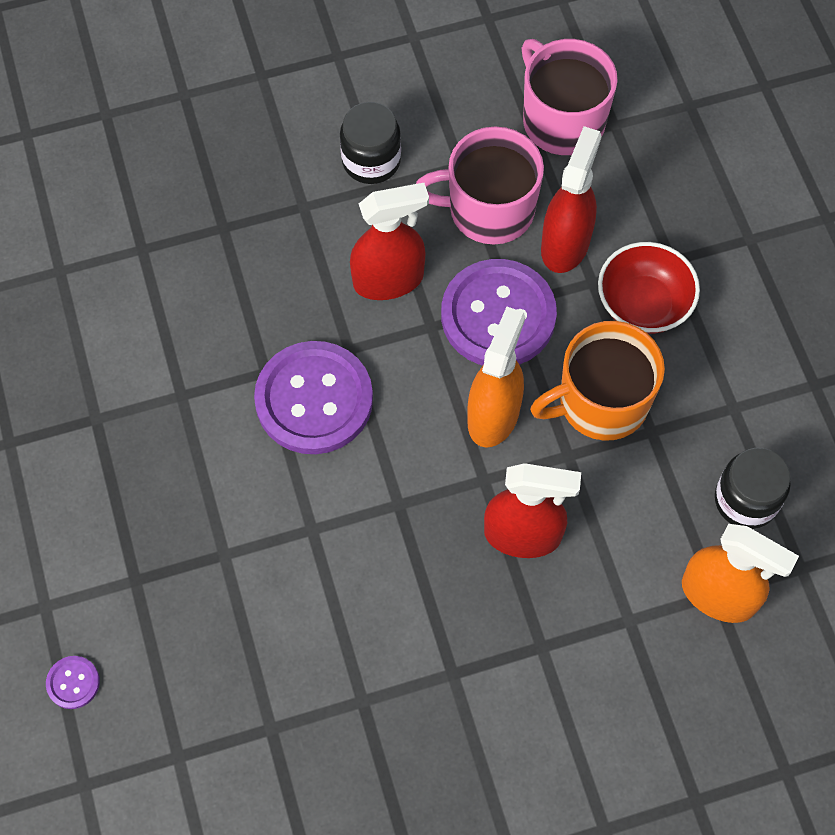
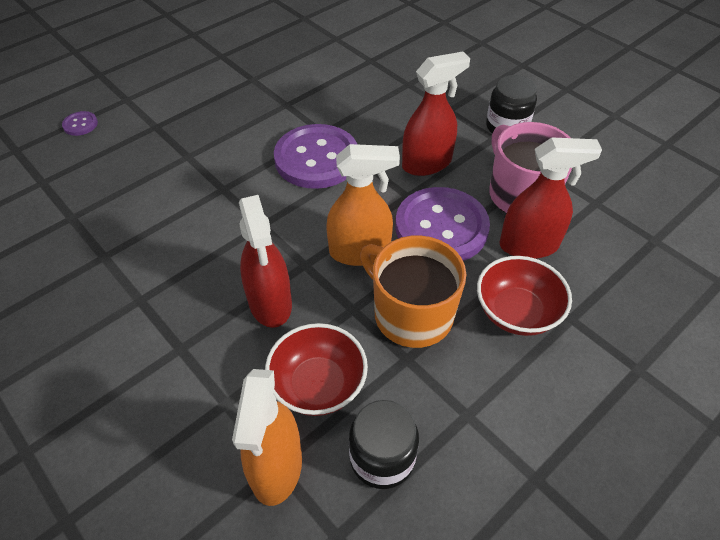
camera: 65 degrees right, 15 degrees down
red spray bottle [350,183,429,300] -> red spray bottle turned 75 degrees counterclockwise [402,52,470,176]
pink mug [522,39,618,155] -> none
none -> red bowl [265,323,368,416]

